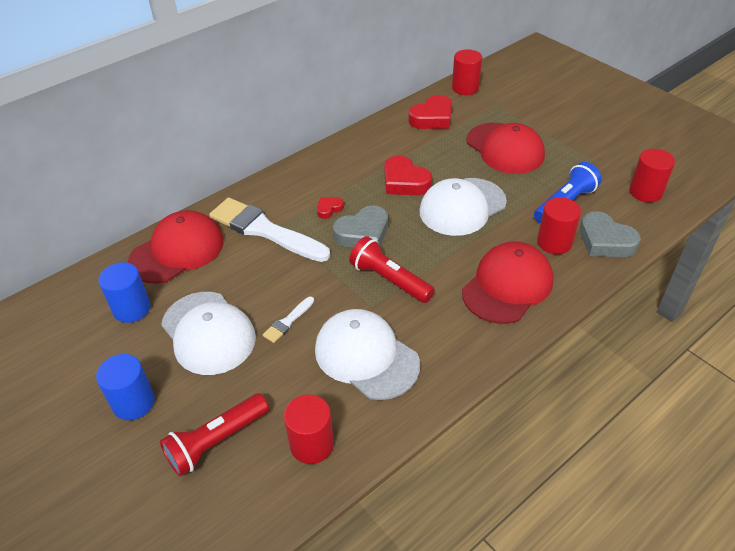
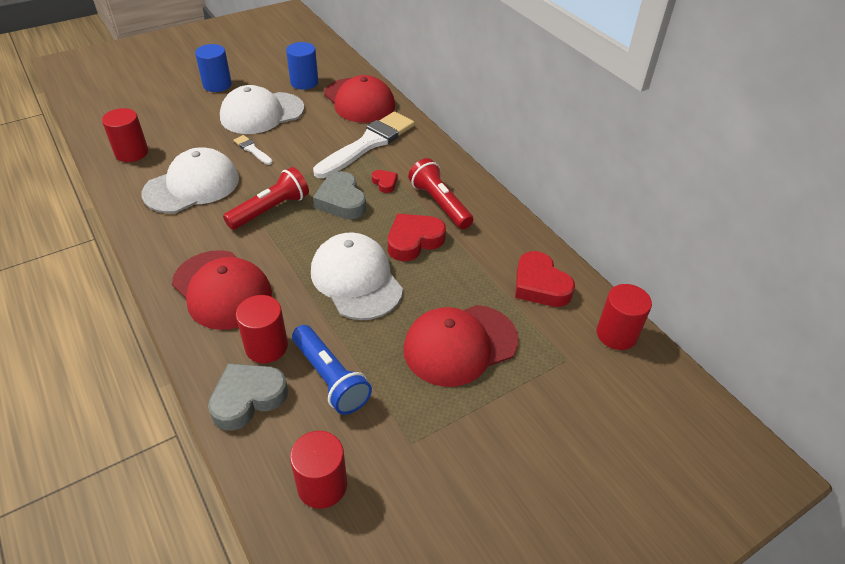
camera: 95 degrees right, 0 degrees up
red flashlight [160,393,269,477] -> red flashlight moved to [408,158,473,229]

